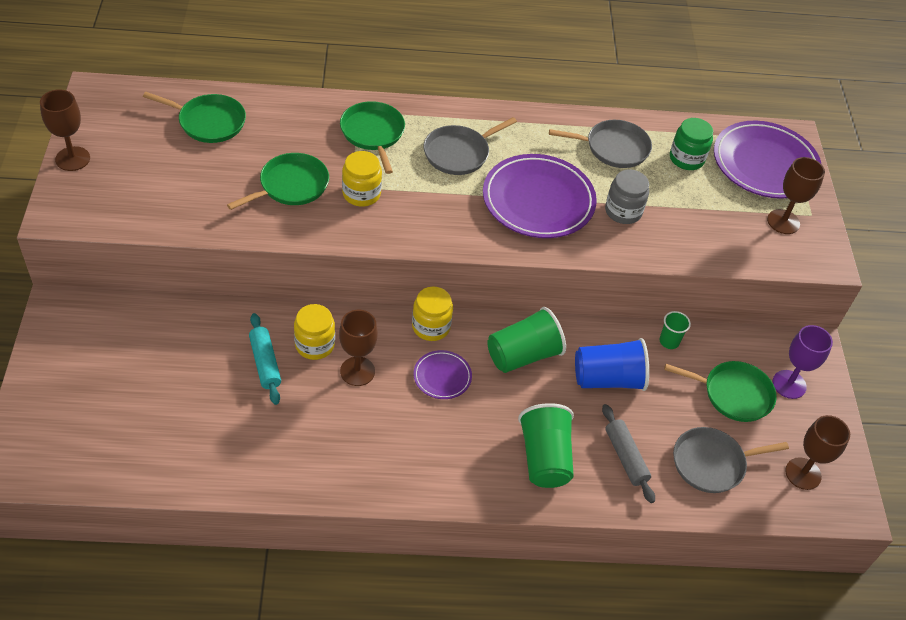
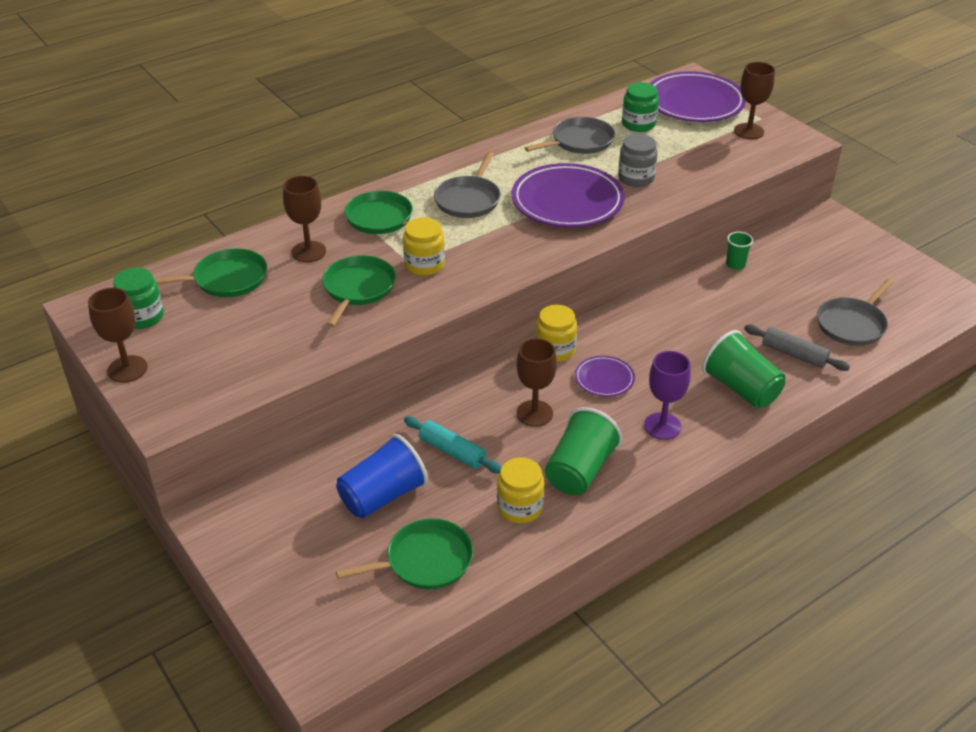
camera: 30 degrees left, 10 degrees down
yellow jar [294,304,335,360] -> yellow jar moved to [497,457,544,523]
green cup [487,307,566,373] -> green cup moved to [545,407,623,495]
blue cup [575,338,649,391] -> blue cup moved to [336,434,428,519]
green pan [664,361,776,422] -> green pan moved to [336,518,473,590]
purple goblet [773,325,833,399] -> purple goblet moved to [644,351,691,440]
brown goblet [785,415,850,490] -> brown goblet moved to [283,176,326,262]
none -> green jar [113,268,164,329]

